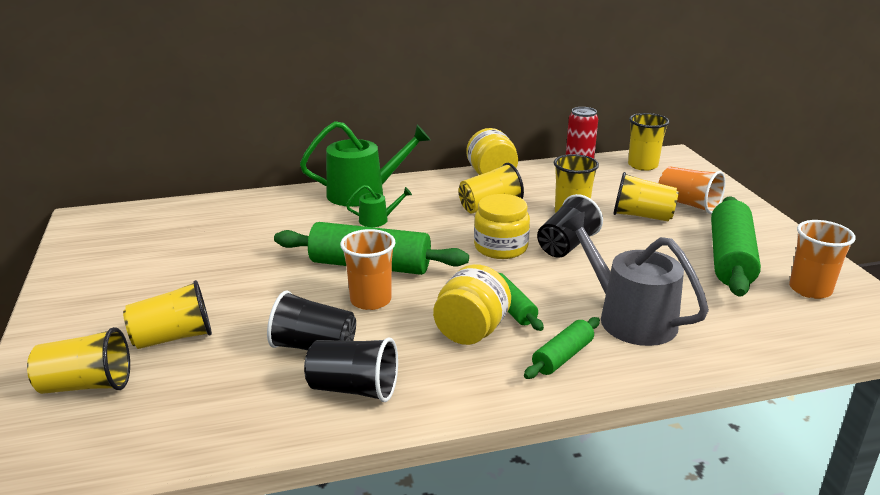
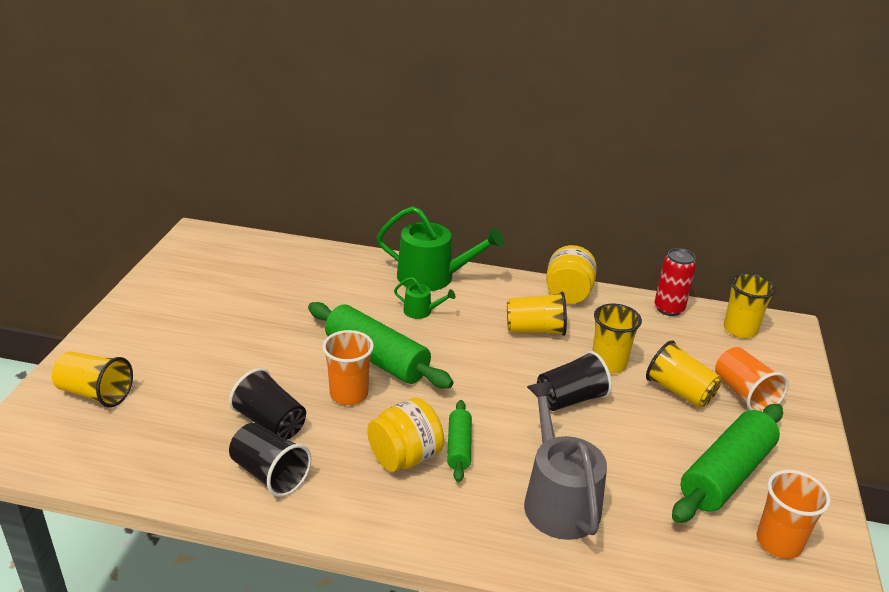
camera: 25 degrees right, 5 degrees up
yellow cup [123,280,212,349] -> none
yellow jar [474,194,530,259] -> none
green rolling pin [524,317,600,379] -> none

